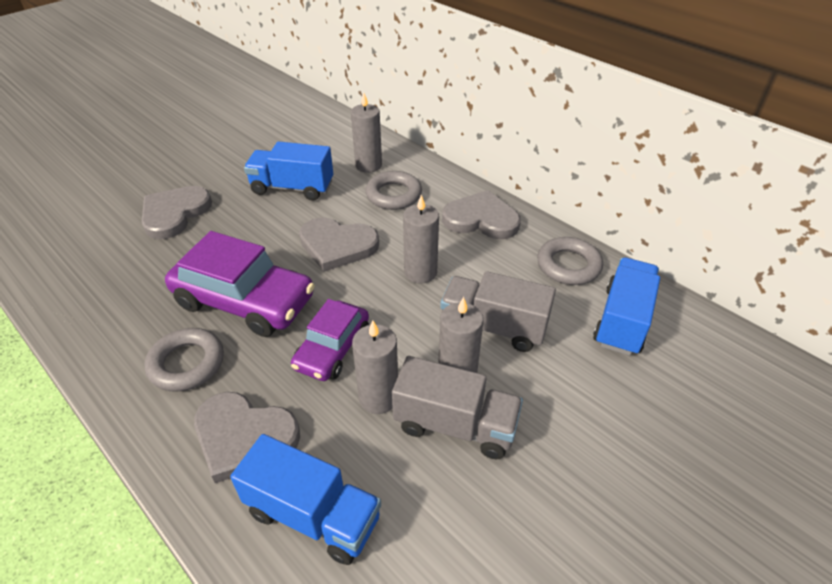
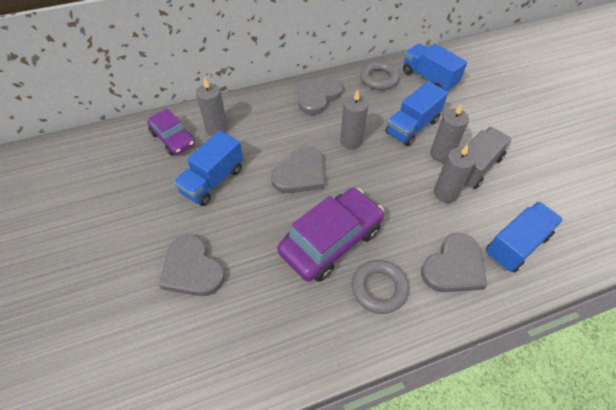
camera: 65 degrees left, 10 degrees up
purple car [291,299,369,381] -> purple car moved to [147,108,195,156]
grey ring [365,171,422,210] -> none
grey truck [440,271,556,352] -> blue truck [385,81,448,146]

